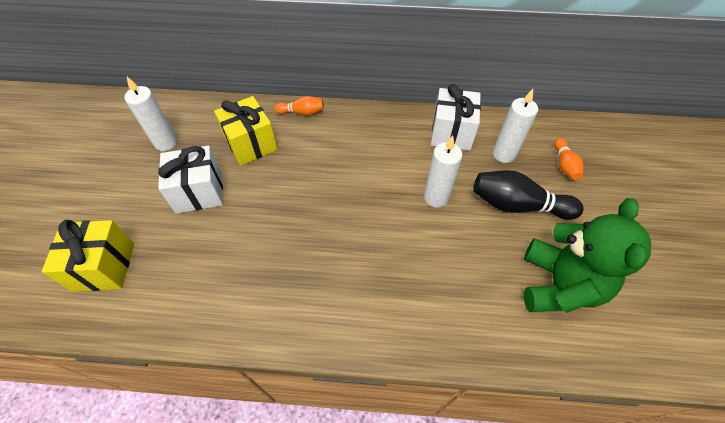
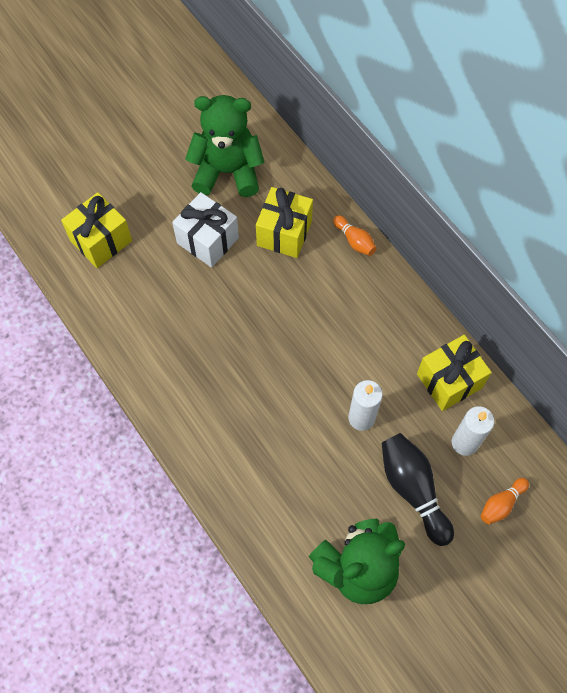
camera: 50 degrees right, 10 degrees up
white candle [124,77,177,151] -> green teddy bear [185,95,264,197]
white gift [431,84,481,151] -> yellow gift [417,335,492,411]

